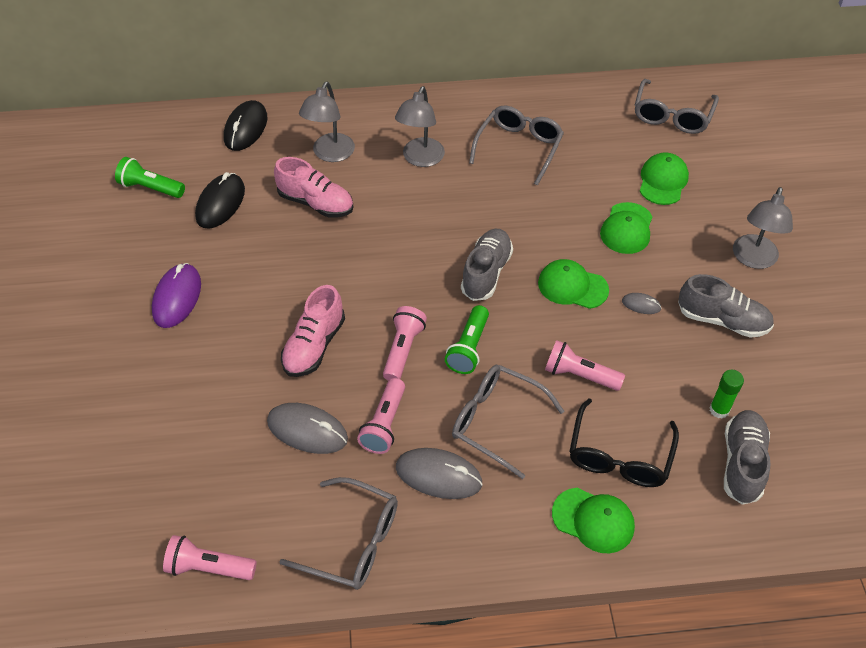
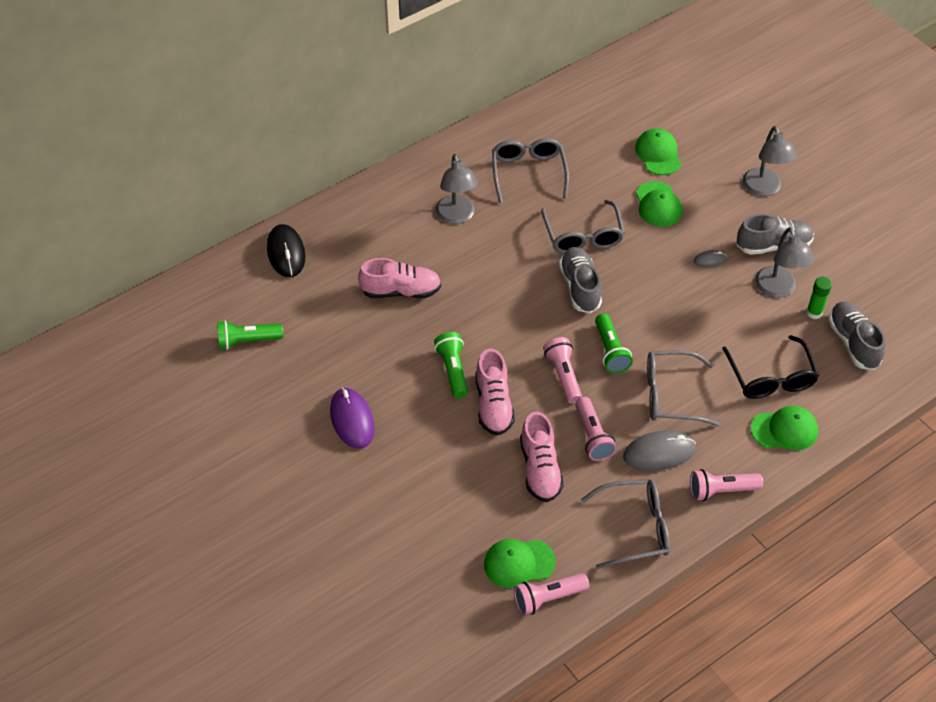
camera: 30 degrees left, 0 degrees up
black mouse [195,172,245,229] -> none
grey mouse [267,403,348,454] -> pink shoe [520,412,564,502]
grey lamp [299,82,355,162] -> grey lamp moved to [755,227,815,298]
green cap [538,259,609,309] -> green cap moved to [484,539,556,588]
pink flashlight [545,340,625,391] -> pink flashlight moved to [690,469,763,501]
grey glasses [635,79,719,134] -> grey glasses moved to [541,200,625,253]
none -> green flashlight [434,332,468,398]

